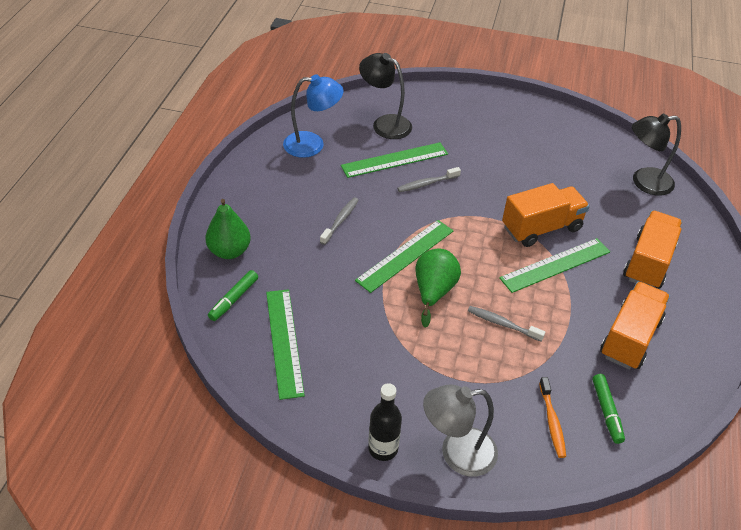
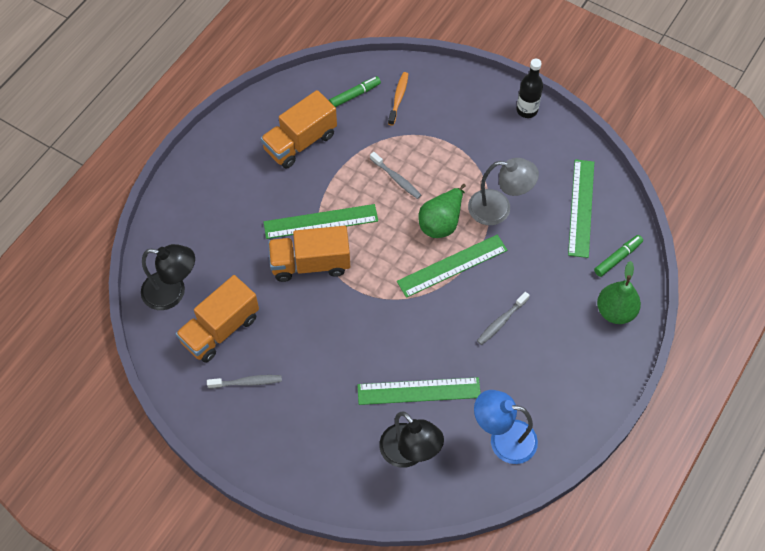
camera: 160 degrees left, 15 degrees up
grey toothbrush [397,167,461,192] -> grey toothbrush moved to [207,375,282,388]
grey lamp [423,384,498,477] -> grey lamp moved to [468,158,539,225]
green marker [592,374,625,444] -> green marker turned 45 degrees clockwise [329,76,381,107]
orange truck [623,211,682,289] -> orange truck moved to [176,275,259,363]

